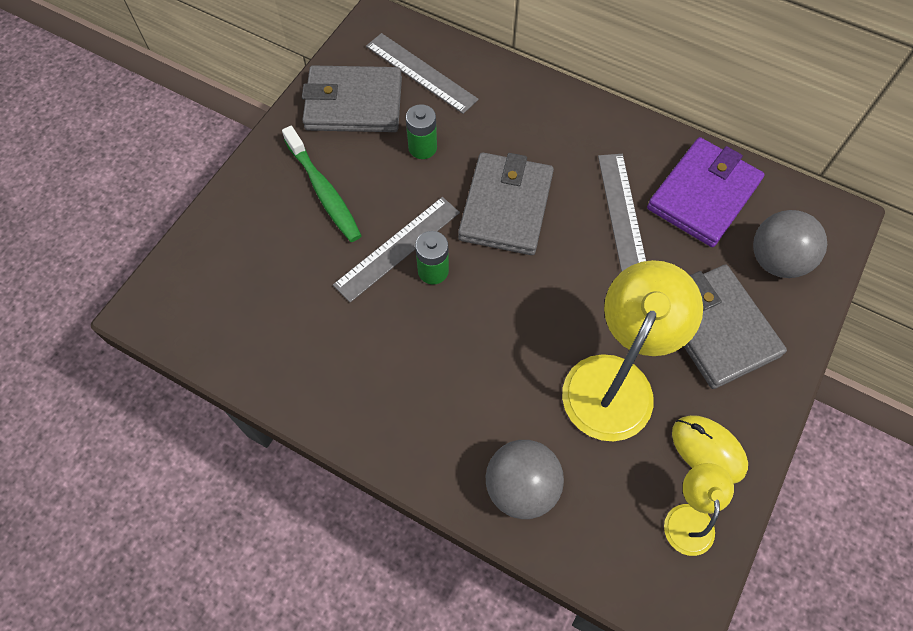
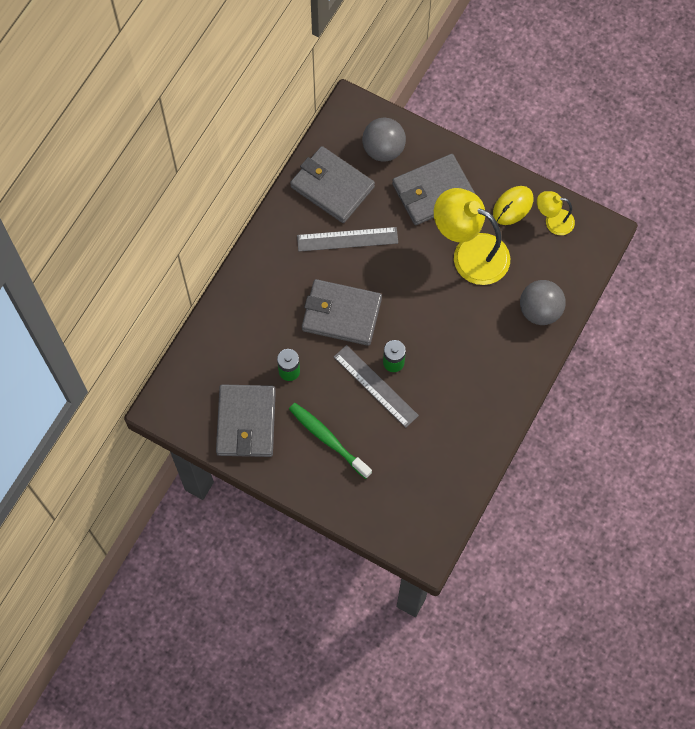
camera: 90 degrees left, 5 degrees up
green toothbrush [282,126,362,242] -> green toothbrush turned 105 degrees counterclockwise [289,403,372,479]
grey ruler [366,33,479,114] -> none
purple wallet [647,137,765,247] -> grey wallet [290,146,375,223]

